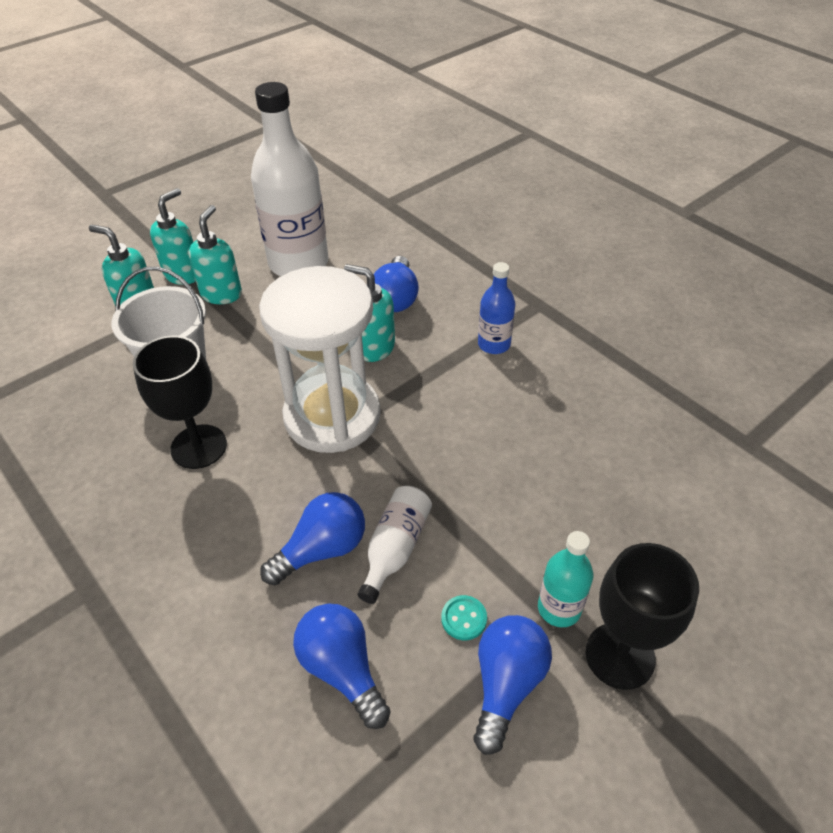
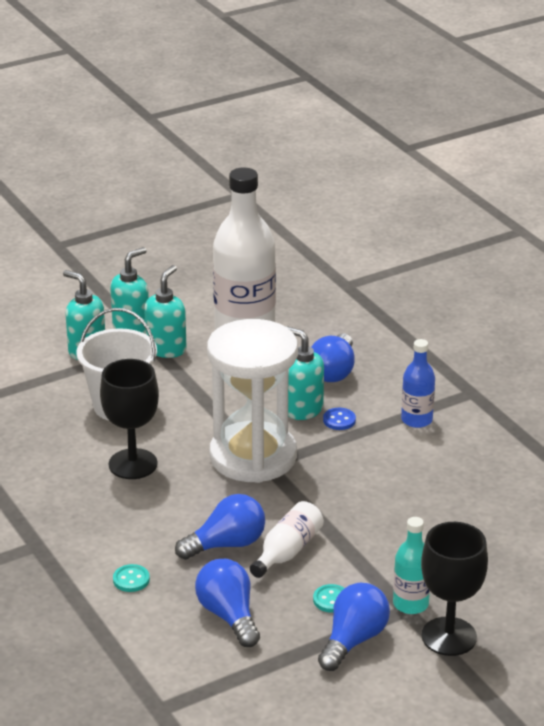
camera: 10 degrees right, 15 degrees down
none -> turquoise button [113,564,150,592]
none -> blue button [323,408,356,430]

